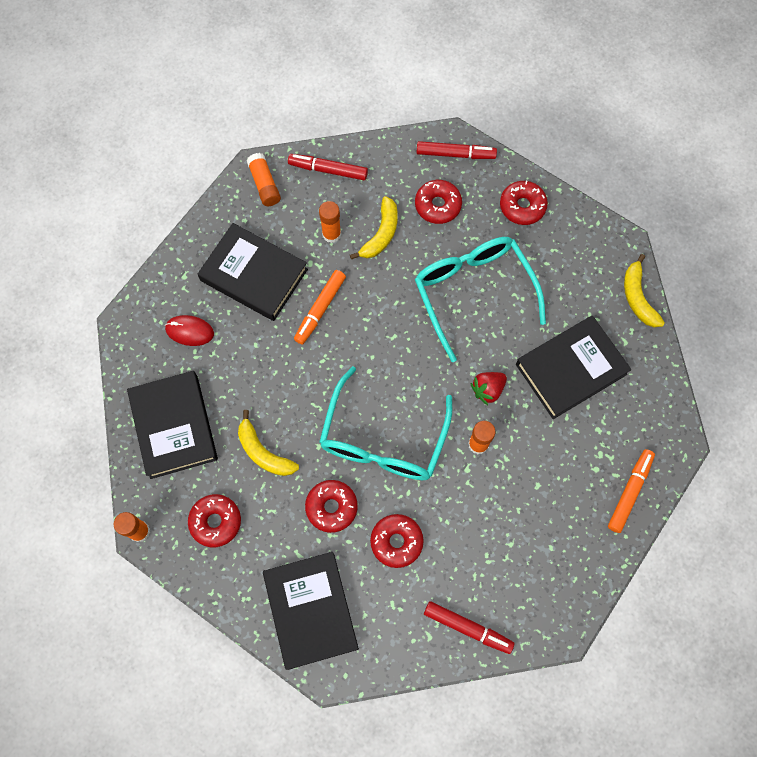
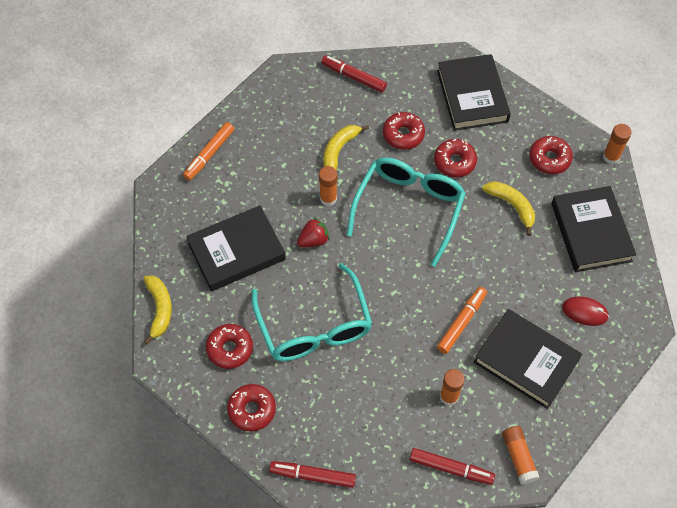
camera: 175 degrees left, 10 degrees down
yellow banana [350,196,398,259] -> yellow banana moved to [323,125,369,171]
red donut [415,180,462,224] -> red donut moved to [206,324,253,369]

